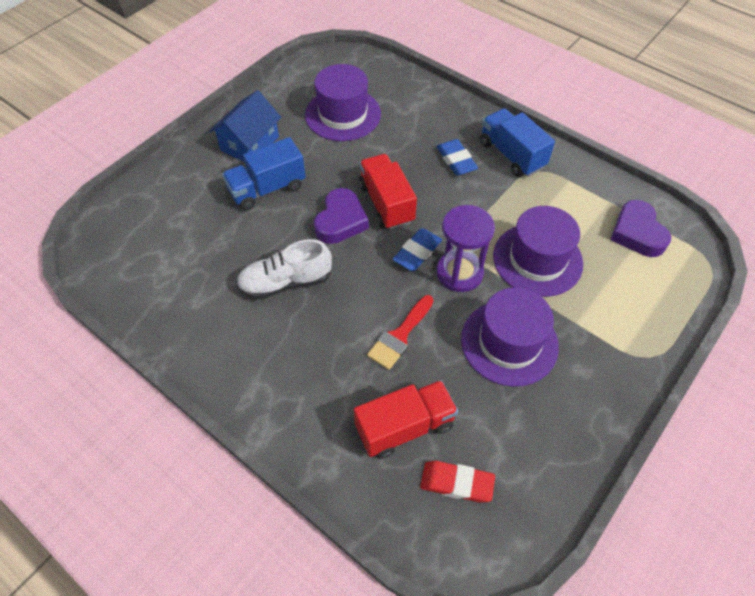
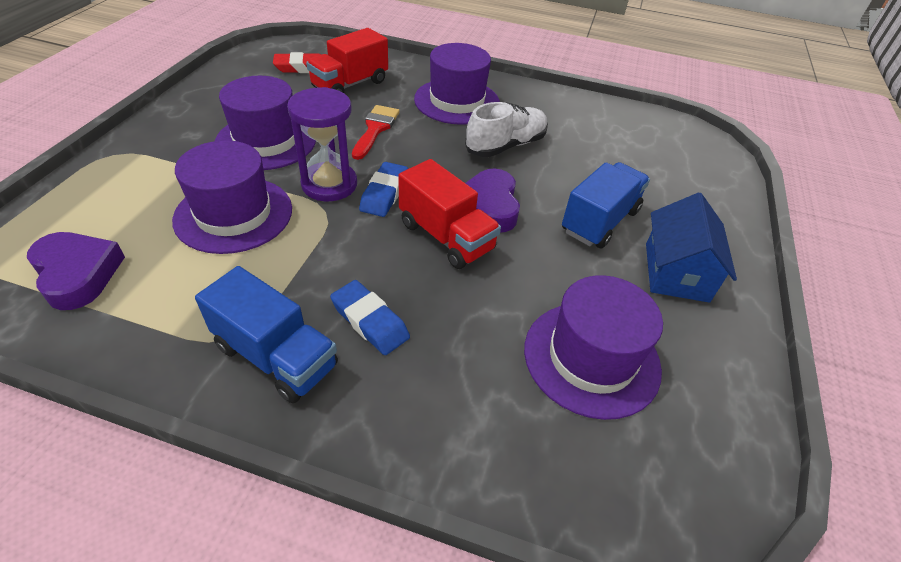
camera: 155 degrees right, 10 degrees down
none -> purple hat [414,43,500,125]

